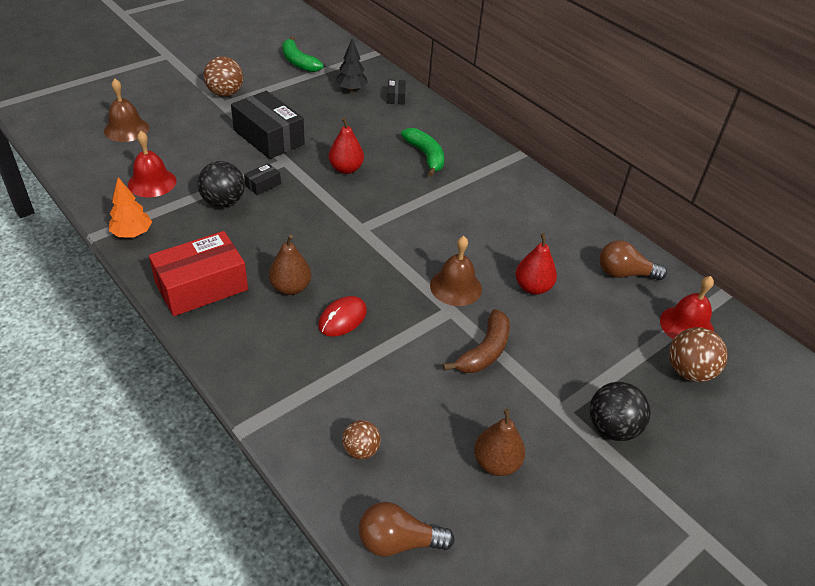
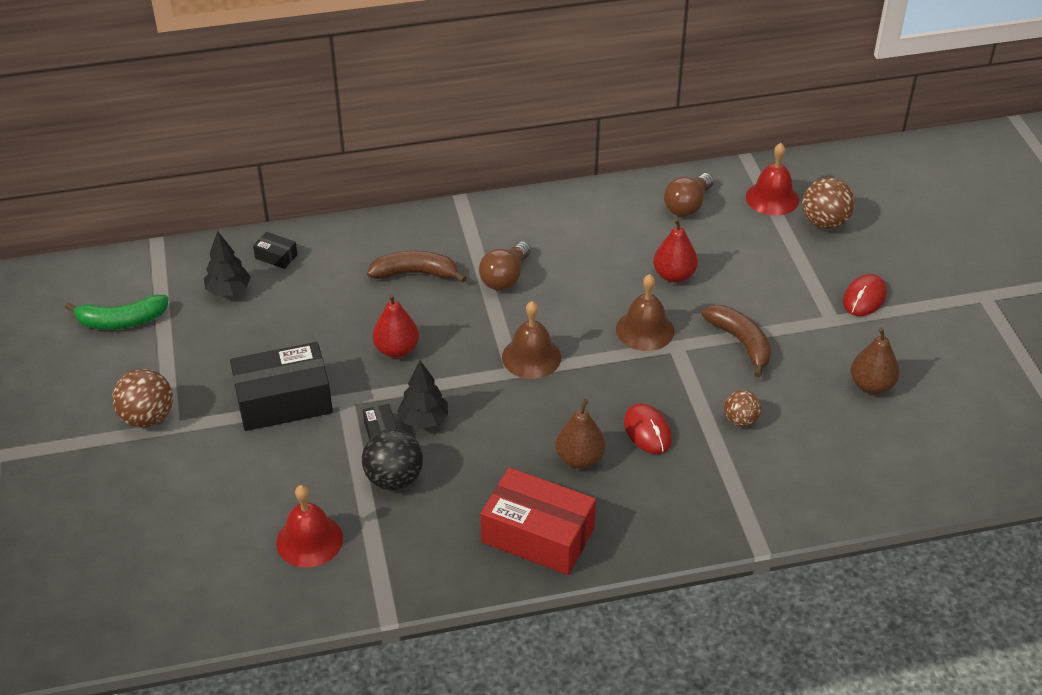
camera: 60 degrees left, 0 degrees up
brown bell [104,79,149,142] -> brown bell moved to [502,301,561,379]
orange tree [109,177,152,237] -> none
red box [149,231,248,316] -> red box turned 60 degrees counterclockwise [481,467,596,575]
brown ball [342,420,381,459] -> brown ball moved to [724,390,761,427]
brown light bulb [359,502,455,557] -> brown light bulb moved to [479,241,531,291]
green banana [401,128,444,177] -> brown banana [367,251,466,283]
black ball [590,382,651,441] -> red mouse [843,274,887,316]
none -> black tree [398,361,448,429]

